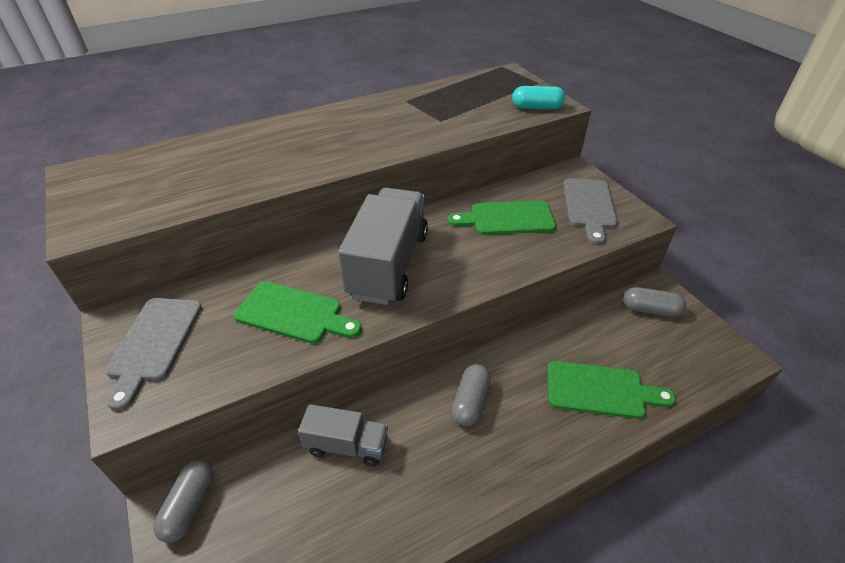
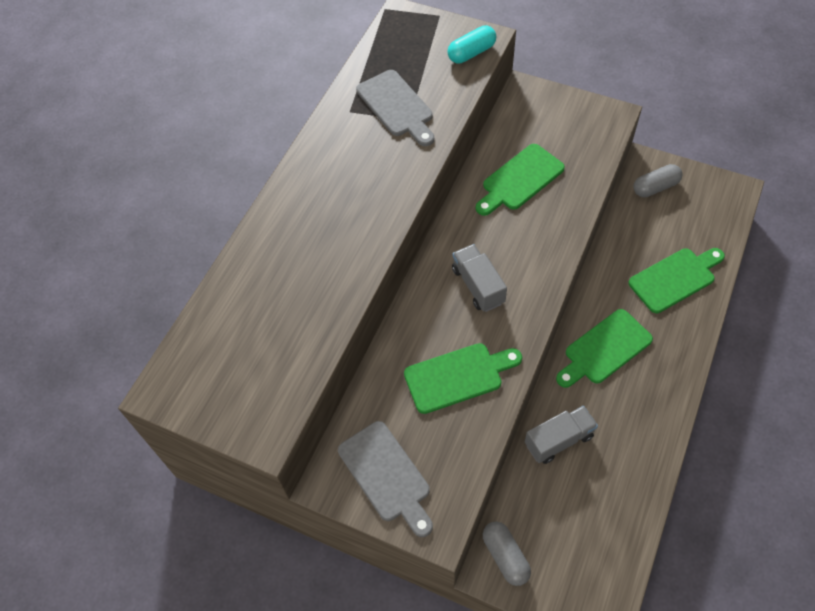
camera: 35 degrees left, 15 degrees up
grey truck [338,187,428,305] -> grey truck [452,244,507,312], size x0.54
grey capsule [451,364,491,426] -> green cutting board [556,309,653,388]
grey cutting board [563,178,618,245] -> grey cutting board moved to [356,70,434,146]

